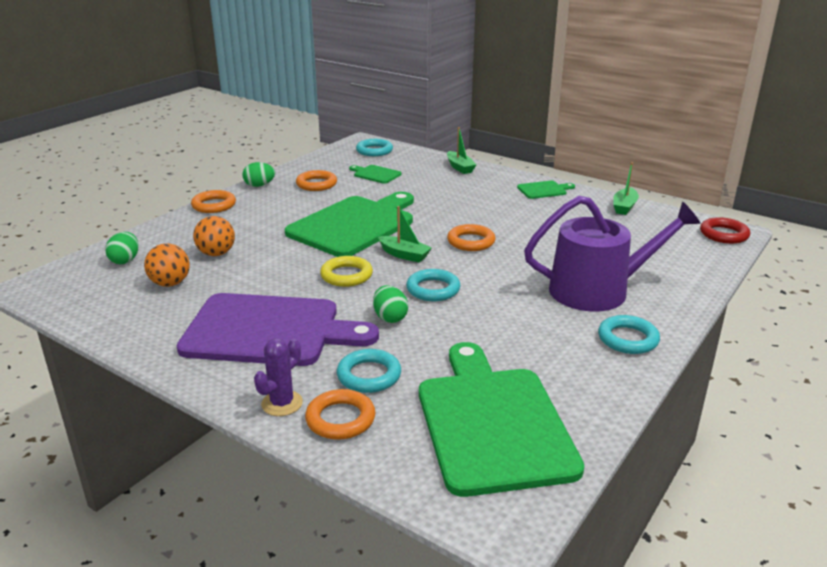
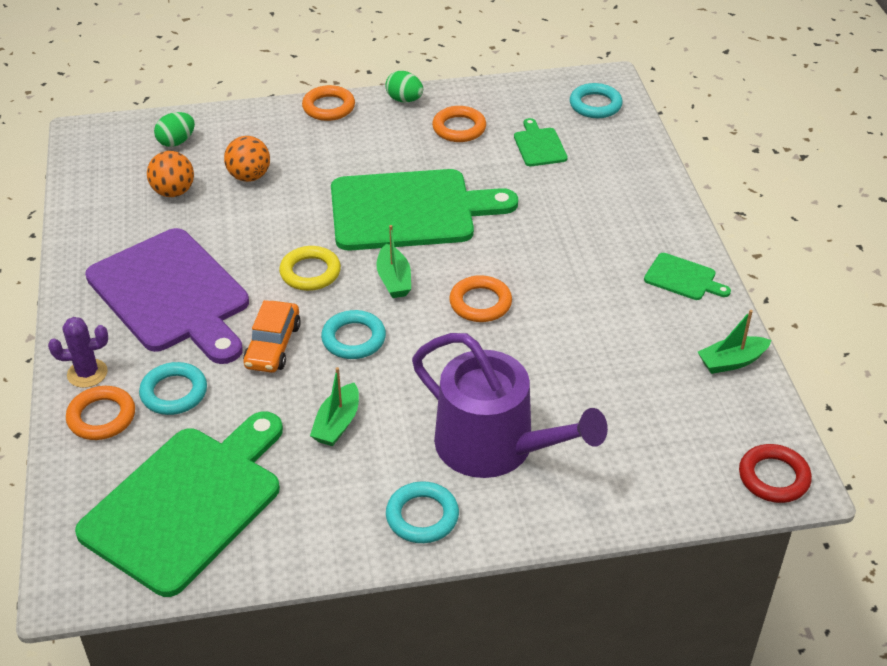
camera: 45 degrees right, 15 degrees up
green egg [373,285,408,323] -> orange car [243,300,301,373]
green boat [447,127,476,174] -> green boat moved to [310,367,359,446]

